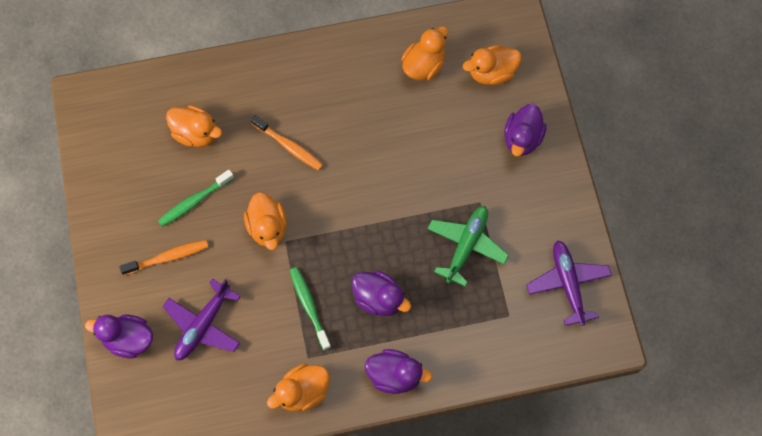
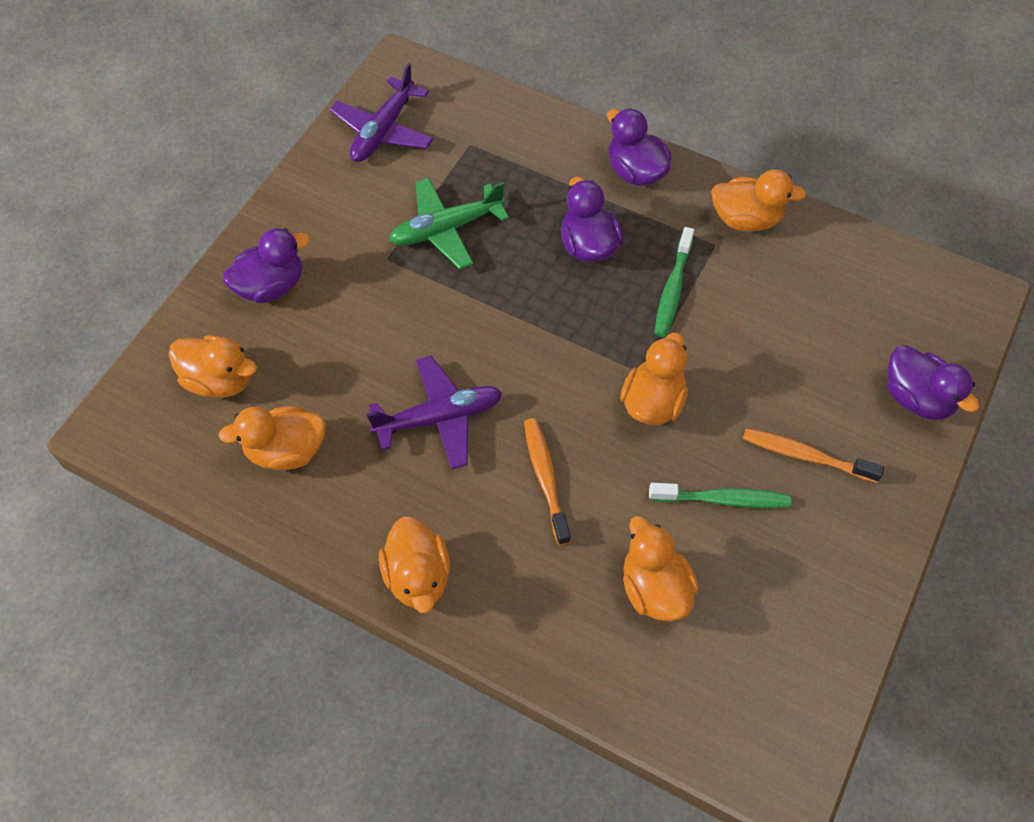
camera: 140 degrees left, 10 degrees down
purple plane [163,278,241,360] -> purple plane moved to [367,356,502,469]
none -> orange duck [379,516,450,613]

